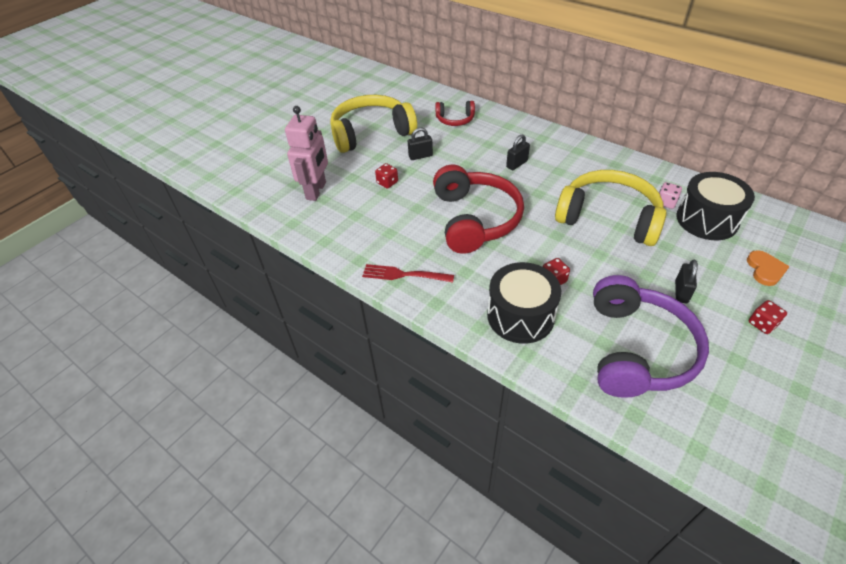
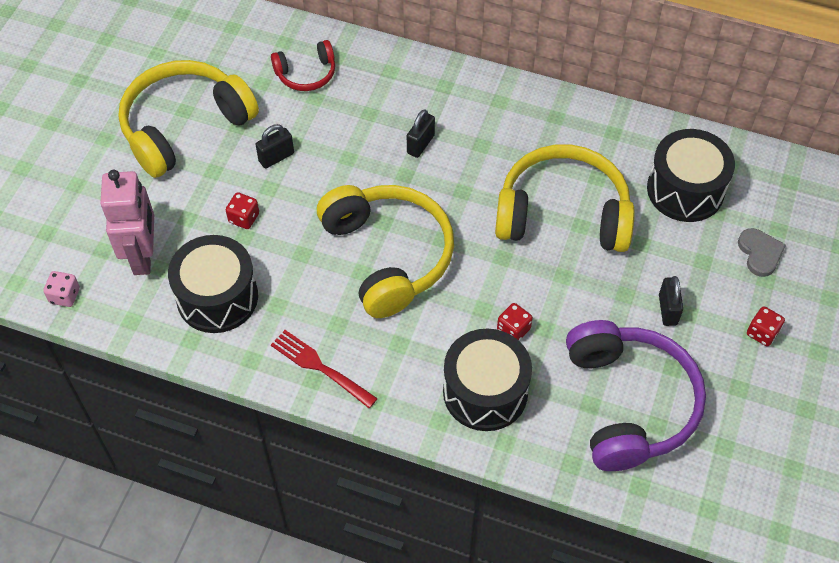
camera: 20 degrees left, 10 degrees up
red fork [362,264,454,283] -> red fork turned 45 degrees clockwise [271,330,378,408]
red headphones [433,165,524,254] -> yellow headphones [317,185,454,318]
pink dice [659,182,682,209] -> pink dice moved to [43,271,80,307]
orange heart [747,250,790,286] -> grey heart [738,228,786,277]
none -> black drum [168,235,258,333]

